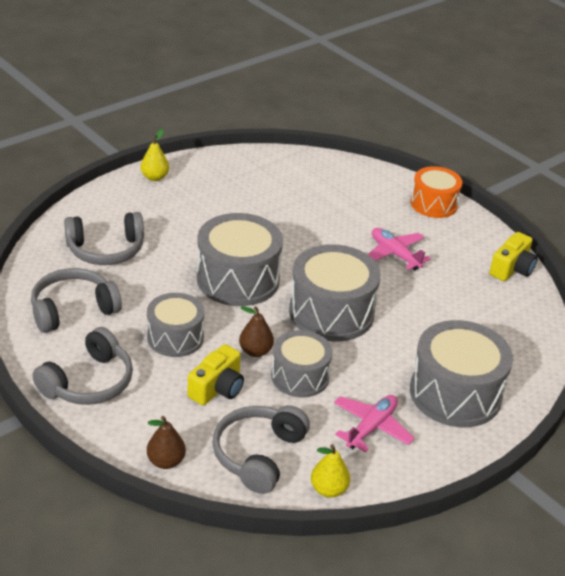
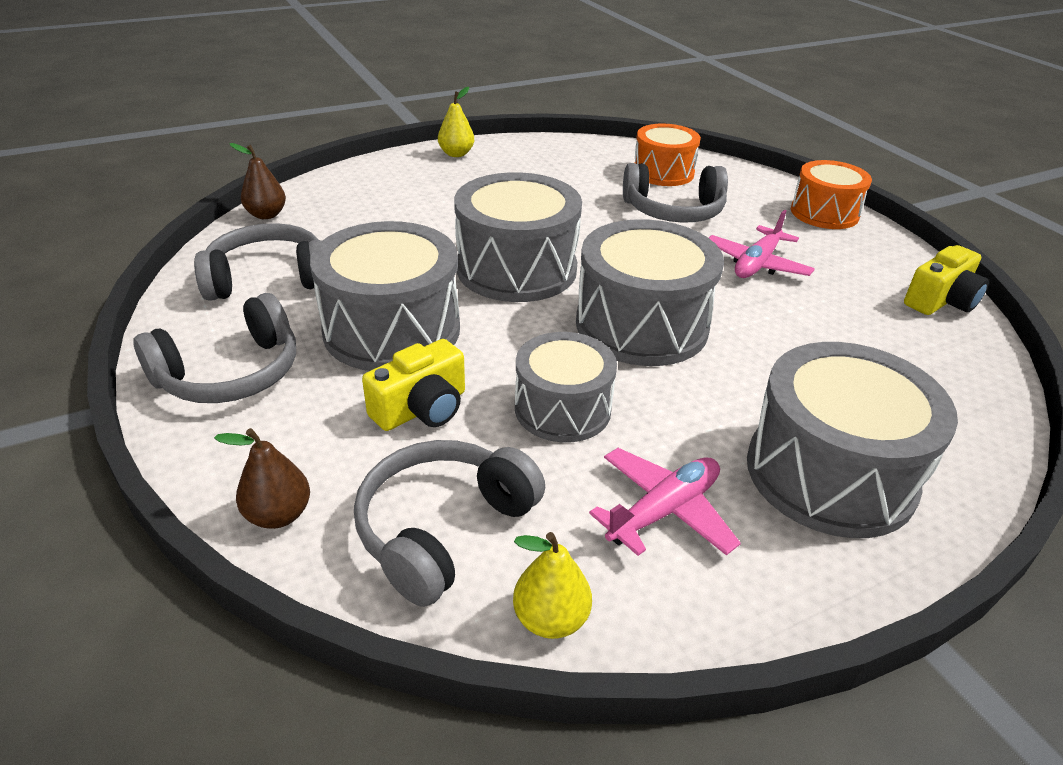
camera: 15 degrees right, 0 degrees up
grey headphones [64,212,144,265] -> grey headphones moved to [623,163,728,223]
grey drum [147,293,205,357] -> grey drum [310,221,460,371], size x1.58
brown pear [239,306,274,357] -> brown pear moved to [229,143,286,219]
pink plane [368,228,431,270] -> pink plane turned 120 degrees counterclockwise [709,210,815,278]
none -> orange drum [634,124,701,186]

